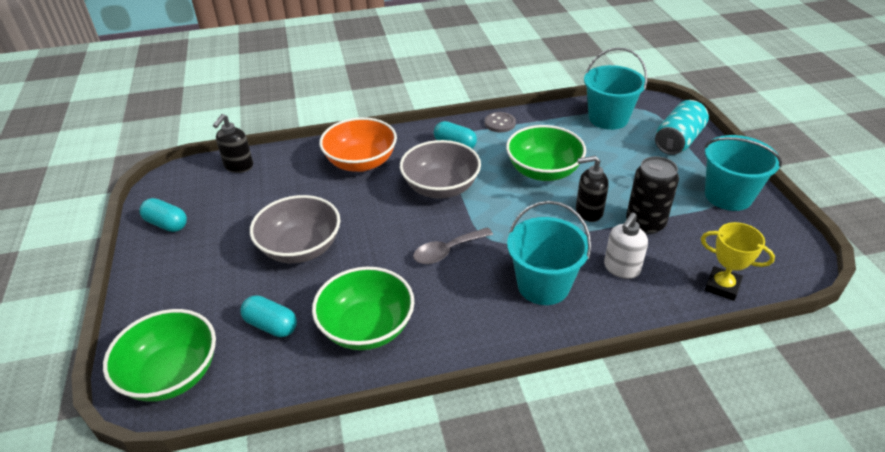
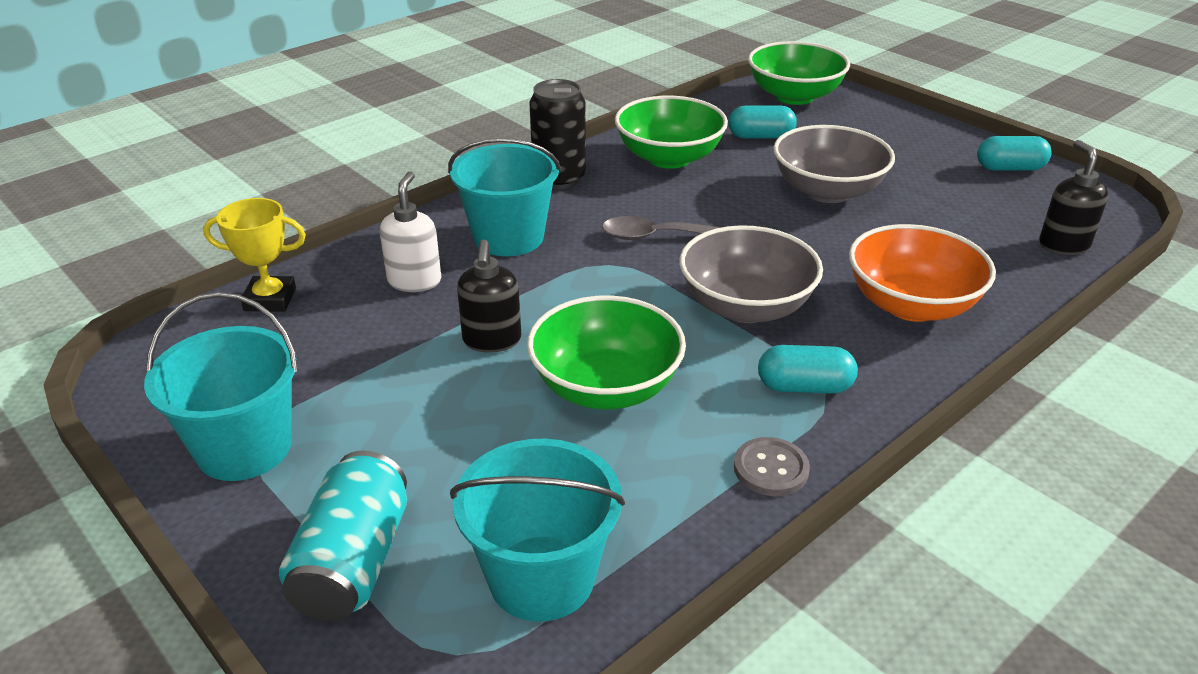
camera: 150 degrees right, 5 degrees down
grey spoon [413,227,493,264] -> grey spoon turned 120 degrees counterclockwise [602,216,722,240]
black soap dispenser [576,155,609,222] -> black soap dispenser turned 120 degrees clockwise [457,239,521,353]
black can [626,156,679,234] -> black can moved to [529,79,586,189]

